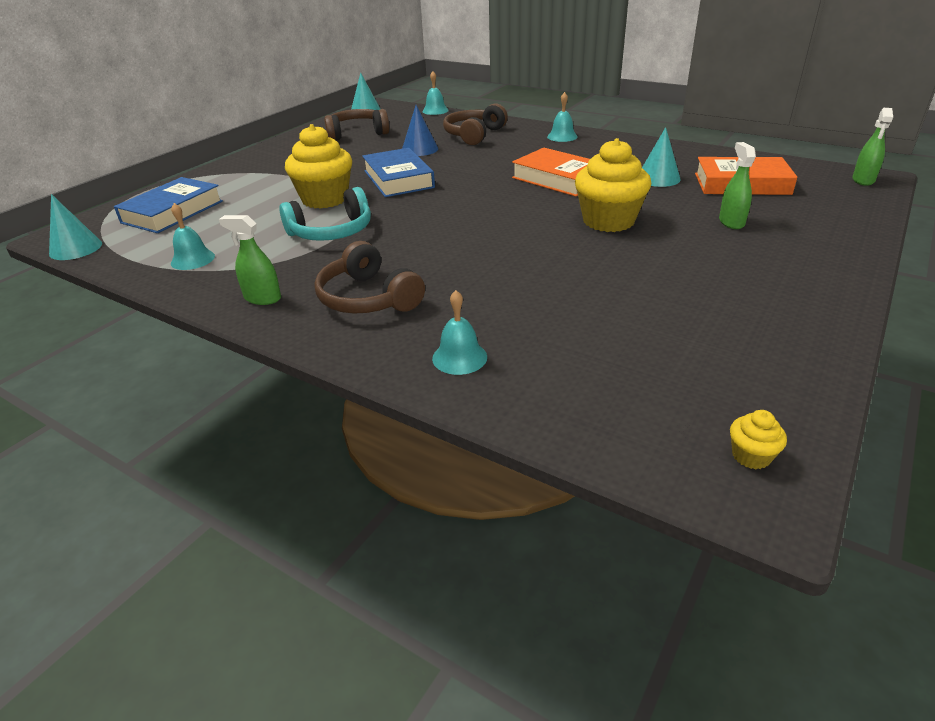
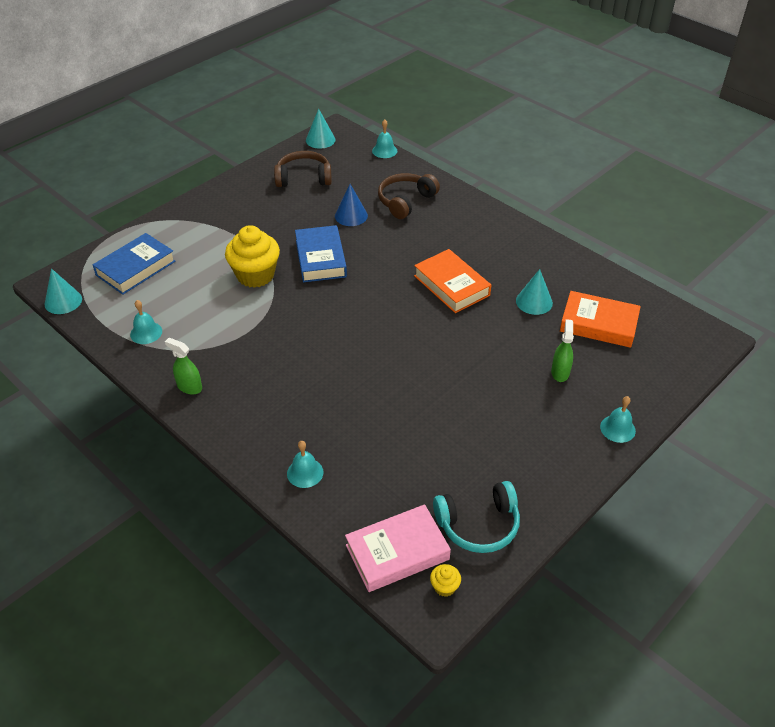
camera: 10 degrees right, 10 degrees up
turquoise headphones [279,187,371,241] -> turquoise headphones moved to [433,481,520,553]
brown headphones [314,241,425,313] -> none
turquoise bell [547,92,578,142] -> turquoise bell moved to [600,396,636,443]
yellow cupcake [575,138,651,232] -> none
green spray bottle [852,108,893,186] -> none
none -> pink book [345,504,451,592]

